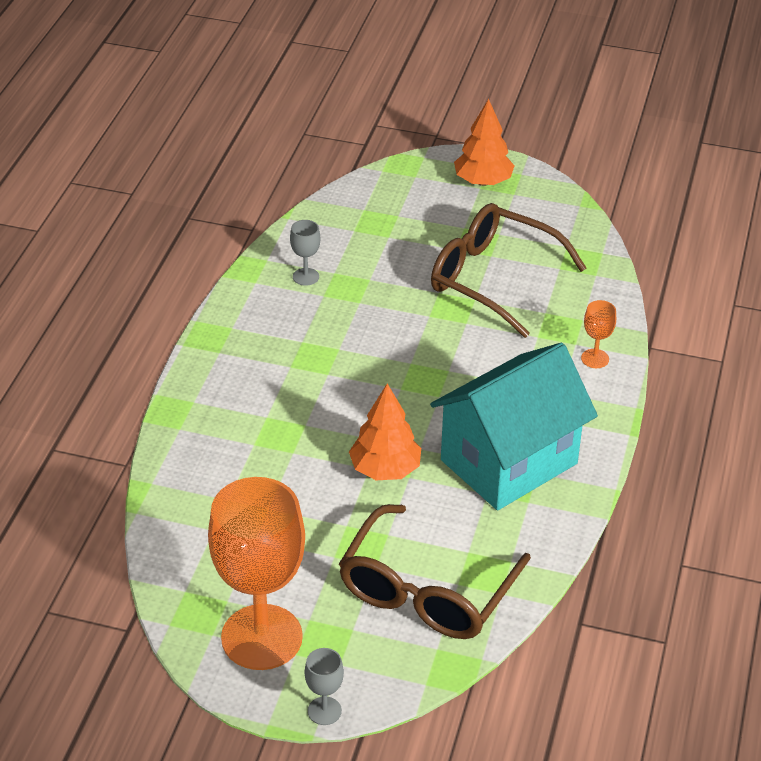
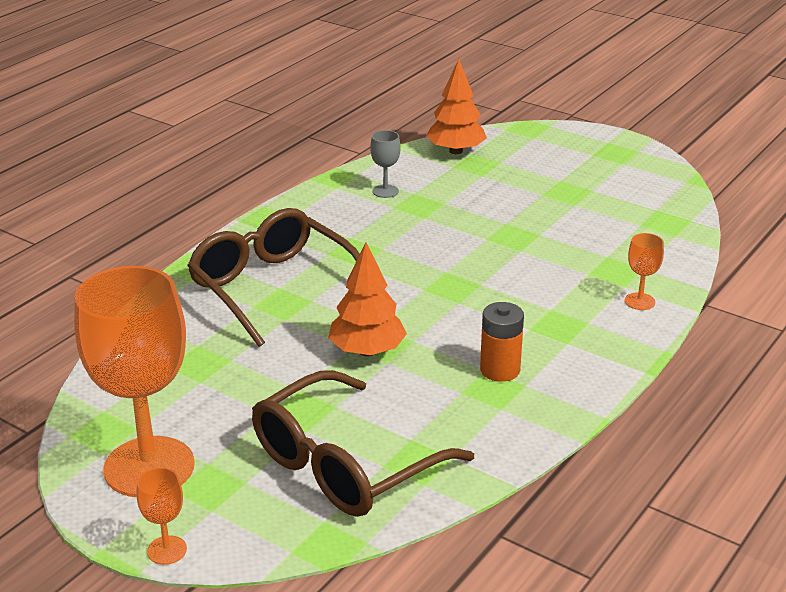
camera: 20 degrees right, 10 degrees down
grey goblet [305,648,344,725] -> orange goblet [136,467,187,565]
turquoise house [430,343,598,510] -> orange battery [480,302,524,382]
brown glasses [431,203,586,338] -> brown glasses moved to [187,208,360,347]
orange tree [454,99,515,186] -> orange tree moved to [426,59,487,154]

